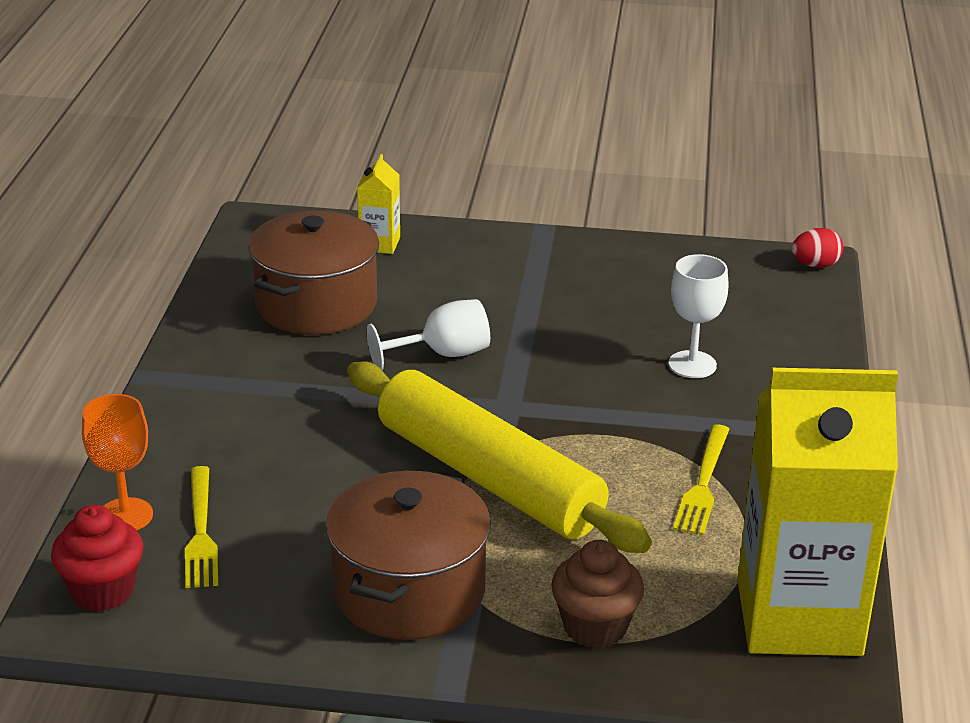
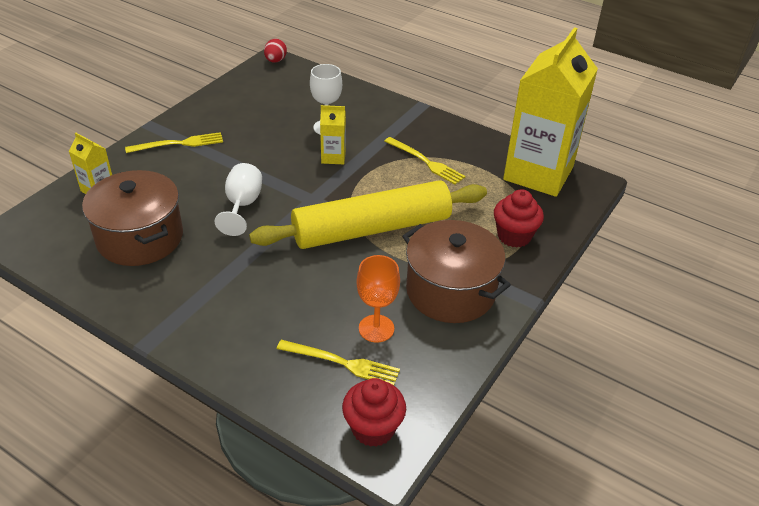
camera: 65 degrees left, 10 degrees up
orange goblet [82,394,153,530] -> orange goblet moved to [356,255,400,343]
brown cupcake [551,540,644,649] -> red cupcake [494,189,544,248]
none -> yellow fork [125,132,223,153]
none -> yellow carton [320,105,346,164]

